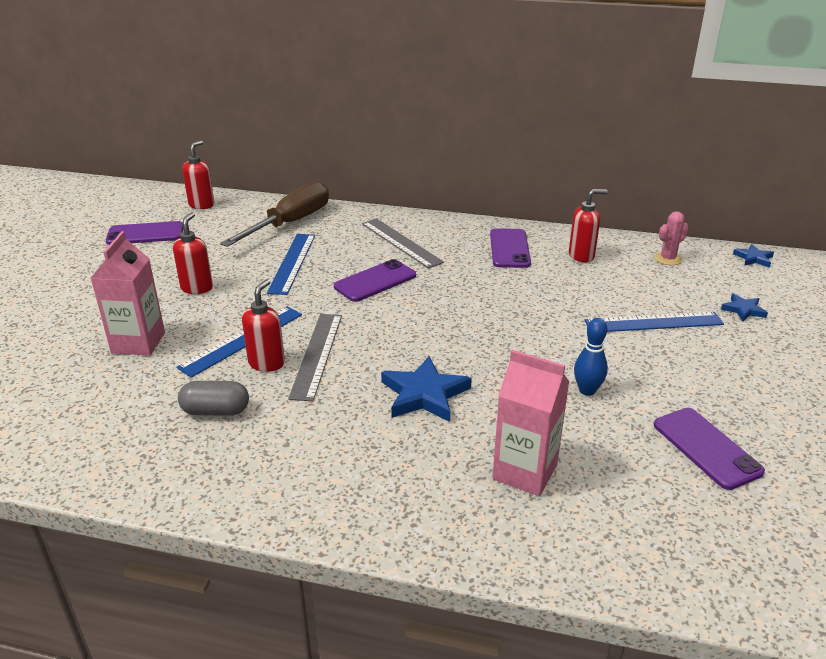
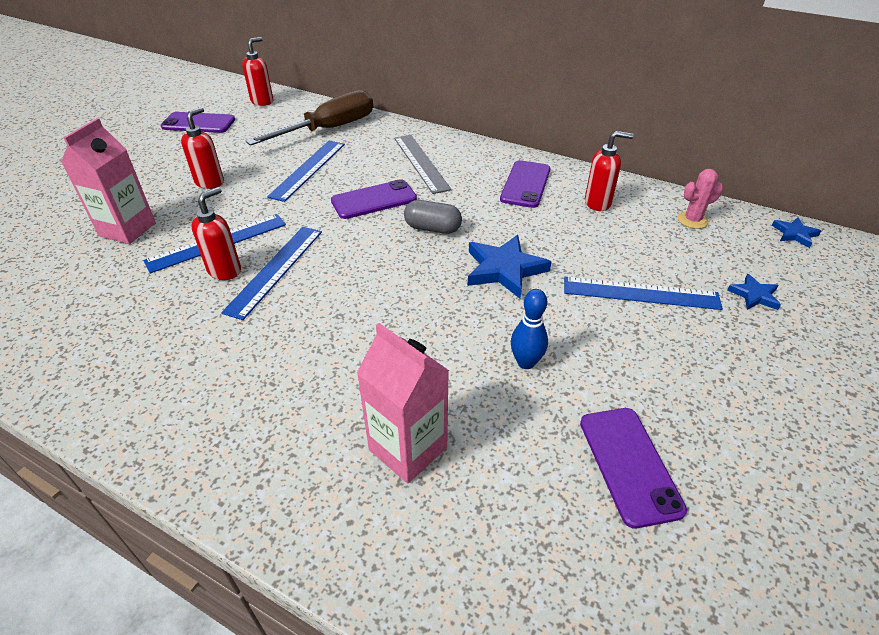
camera: 15 degrees right, 10 degrees up
grey capsule [178,381,249,416] -> grey capsule moved to [404,200,462,234]
grey ruler [288,314,342,401] -> blue ruler [221,227,322,320]
blue star [381,356,472,422] -> blue star moved to [468,235,551,298]

